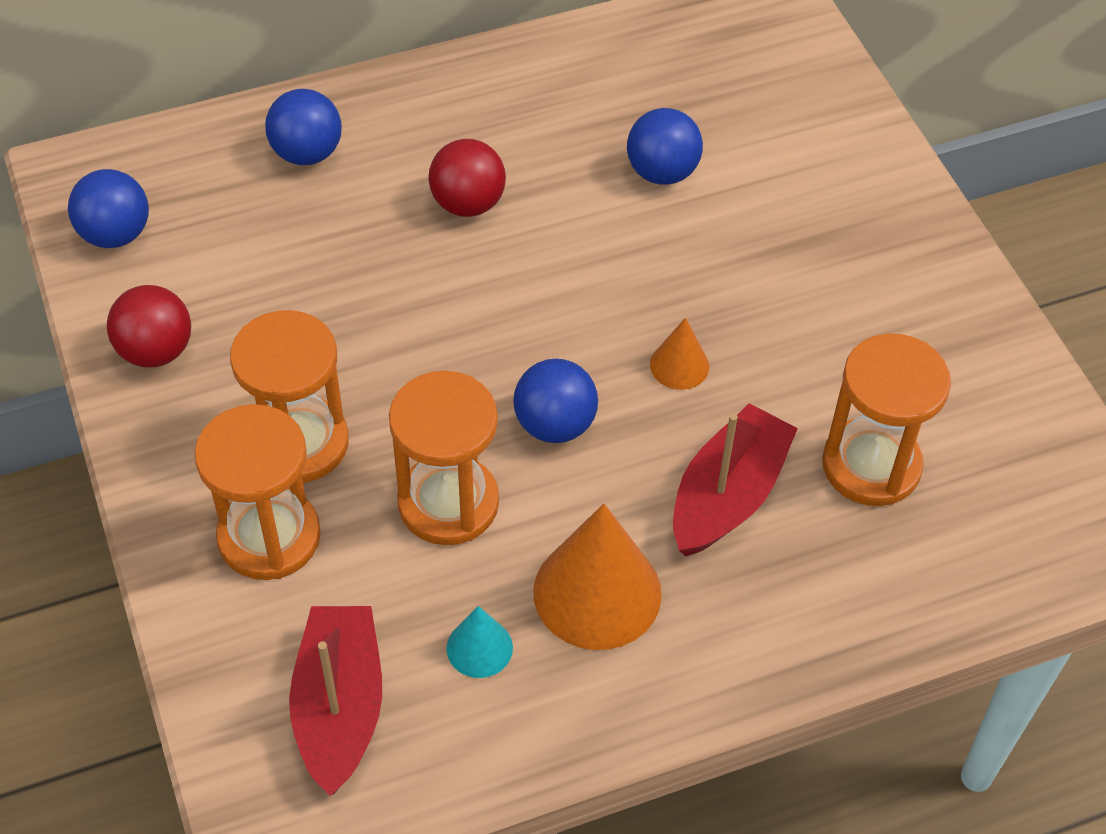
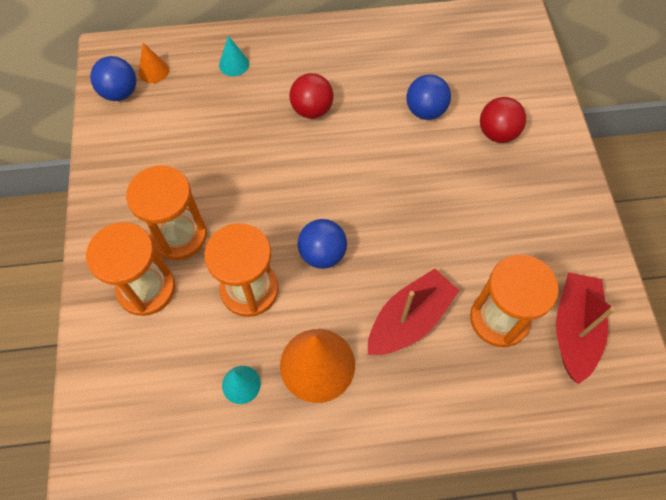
camera: 15 degrees right, 10 degrees up
red ball [107,285,191,367] -> red ball moved to [480,97,526,143]
blue ball [265,89,342,165] -> turquoise cone [219,36,249,76]
red boat [289,606,382,796] -> red boat moved to [556,272,616,384]
orange cone [650,318,709,390] -> orange cone moved to [138,43,169,83]

